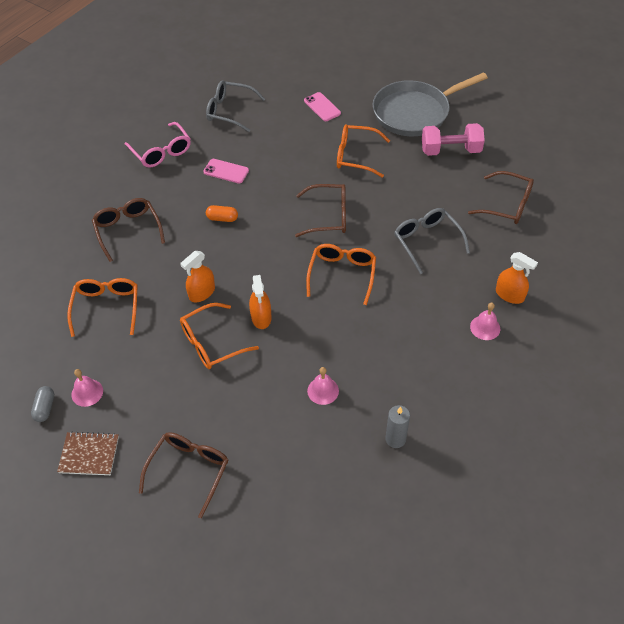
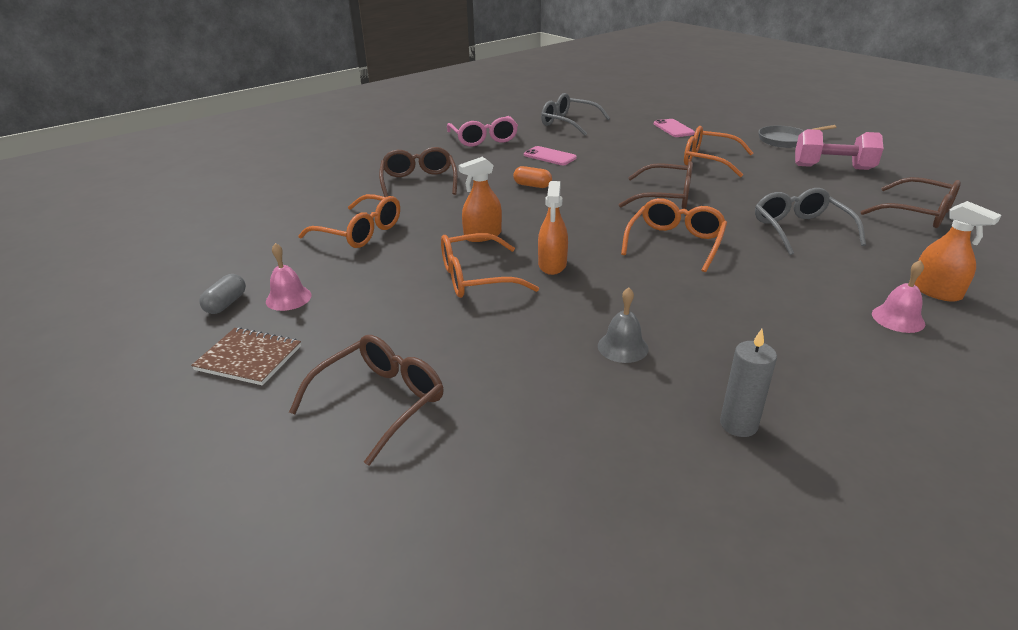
camera: 15 degrees right, 20 degrees down
orange glasses [67,278,138,337] -> orange glasses turned 105 degrees clockwise [298,194,400,248]
pink bell [307,367,339,405] -> grey bell [598,287,648,363]
grey pan [372,72,488,136] -> grey pan [758,125,836,148], size x0.53

